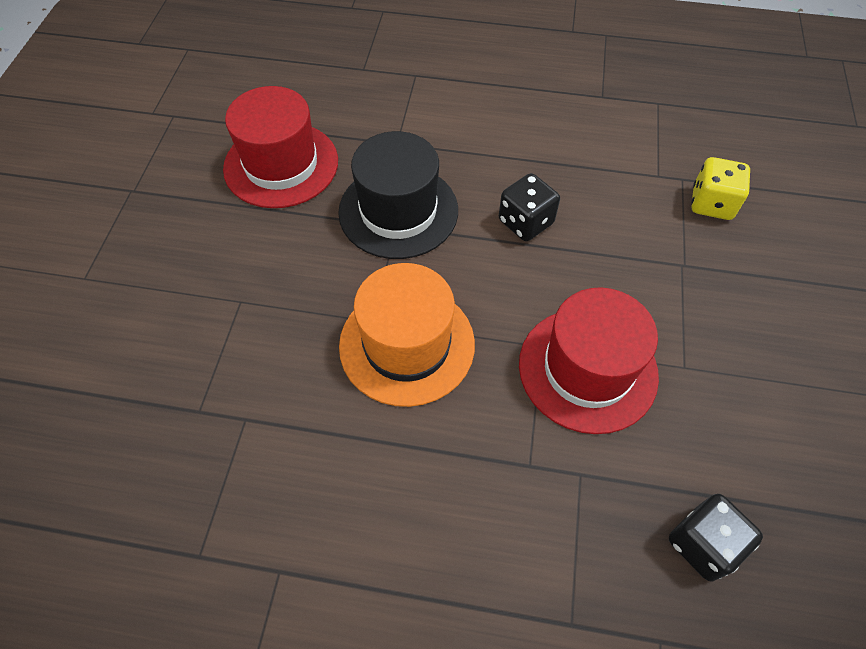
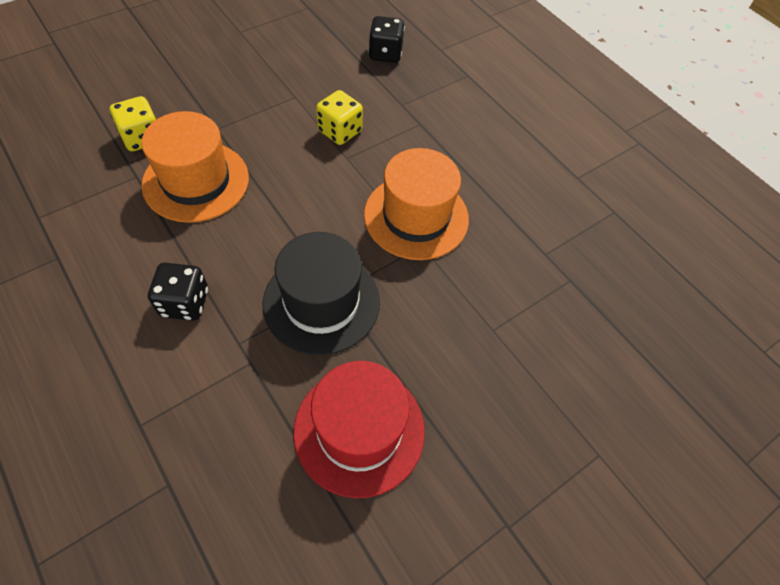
camera: 140 degrees left, 0 degrees up
black dice [499,173,560,241] -> black dice moved to [148,263,208,321]
red hat [519,287,659,434] -> yellow dice [316,90,363,145]
none -> orange hat [141,111,249,223]

